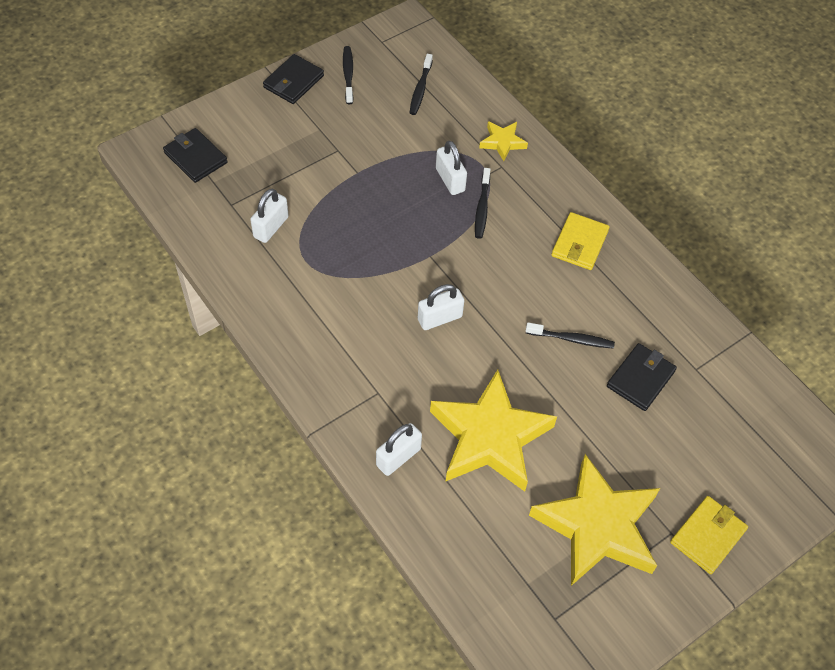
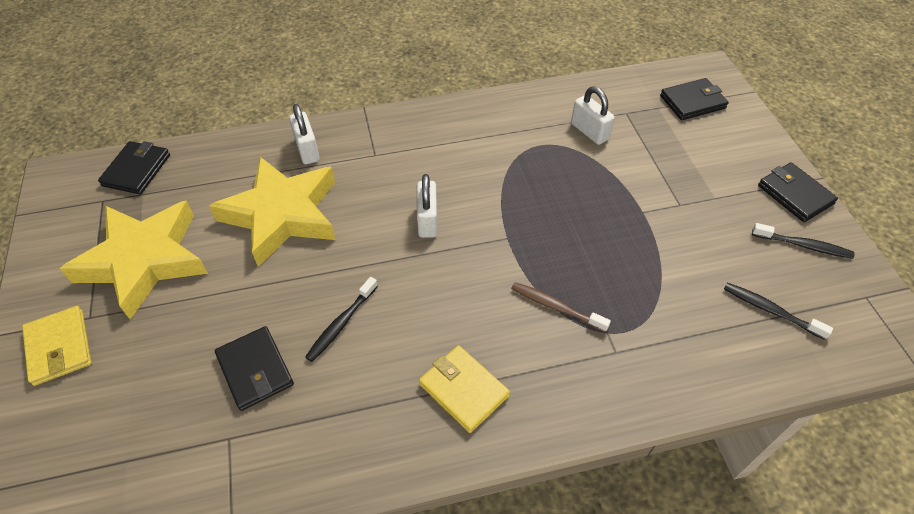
camera: 115 degrees right, 5 degrees down
white padlock [436,141,467,195] -> none
black toothbrush [475,168,491,239] -> brown toothbrush [511,282,611,332]
yellow star [479,121,528,161] -> none
none -> black wallet [98,141,170,194]

